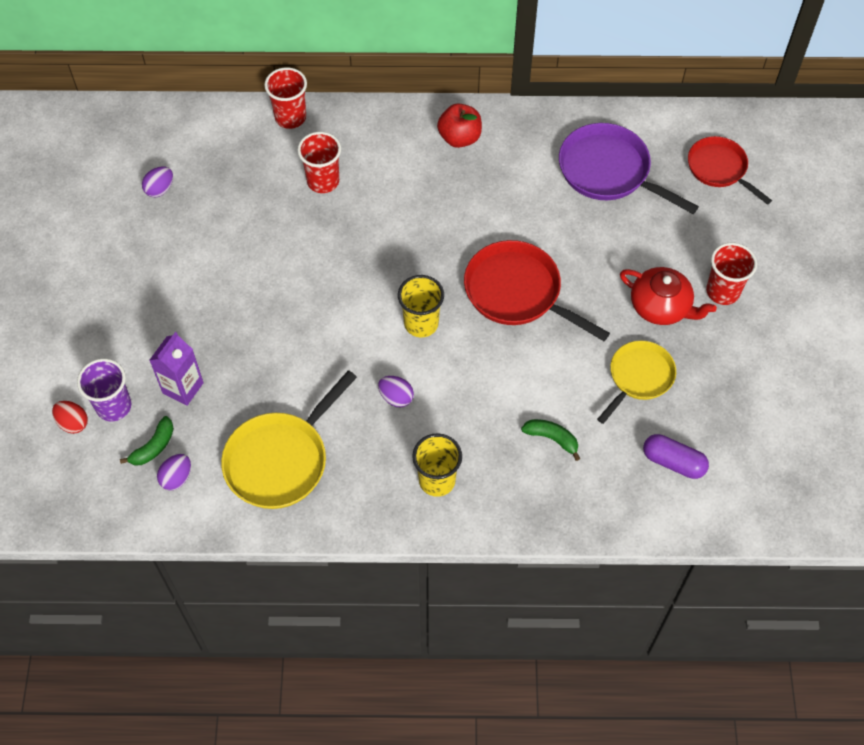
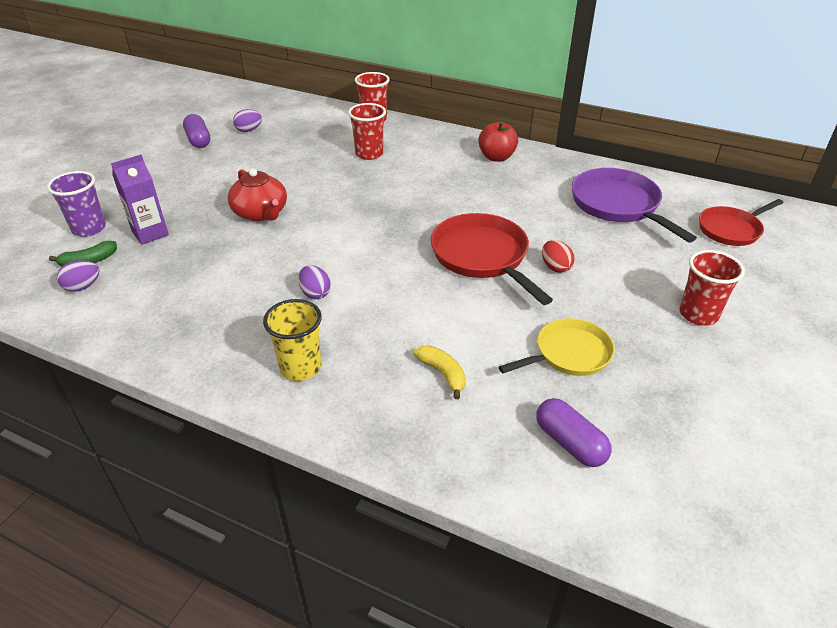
camera: 25 degrees right, 20 degrees down
red egg [52,401,88,434] -> red egg moved to [542,240,575,273]
yellow pan [221,370,357,509] -> none
yellow cup [398,275,444,337] -> none
green banana [521,419,580,461] -> yellow banana [413,345,466,399]
red teapot [620,267,717,325] -> red teapot moved to [228,168,287,221]
red pan [688,136,772,205] -> red pan turned 105 degrees counterclockwise [699,199,783,246]
none -> purple capsule [183,114,210,148]

